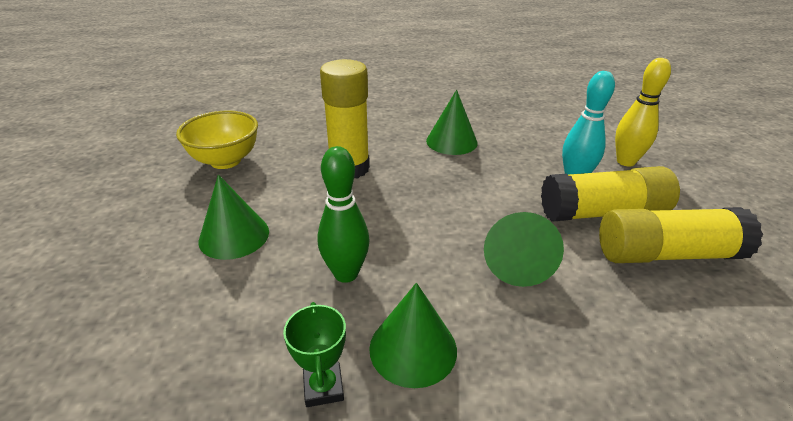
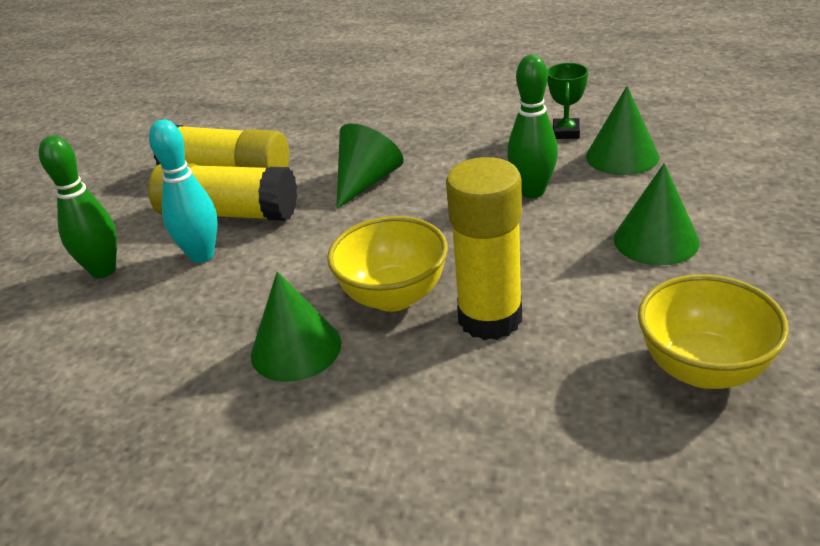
camera: 155 degrees left, 0 degrees up
green cone [369,283,457,388] -> green cone moved to [586,86,659,175]
yellow bowling pin [615,58,671,167] -> green bowling pin [39,135,117,278]
none -> yellow bowl [327,216,448,312]

